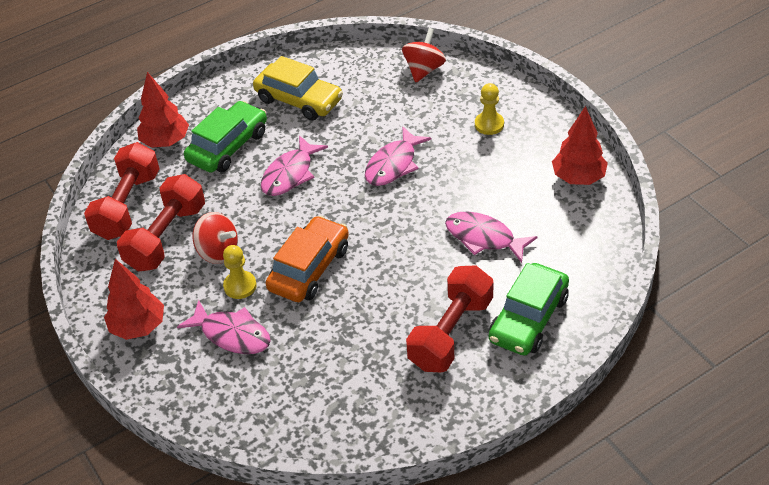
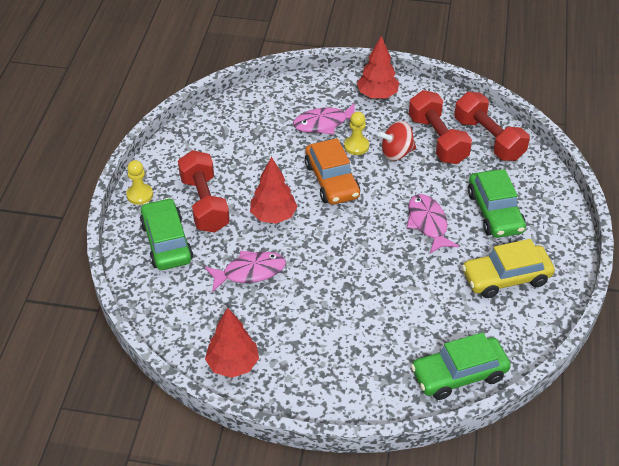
camera: 130 degrees right, 0 degrees up
red tree [137,72,189,148] -> red tree moved to [250,157,297,224]
pink fish [365,126,432,186] -> none
red spinning top [402,28,446,82] -> green car [411,332,511,400]
yellow pawn [475,83,504,135] -> yellow pawn moved to [127,160,153,205]

